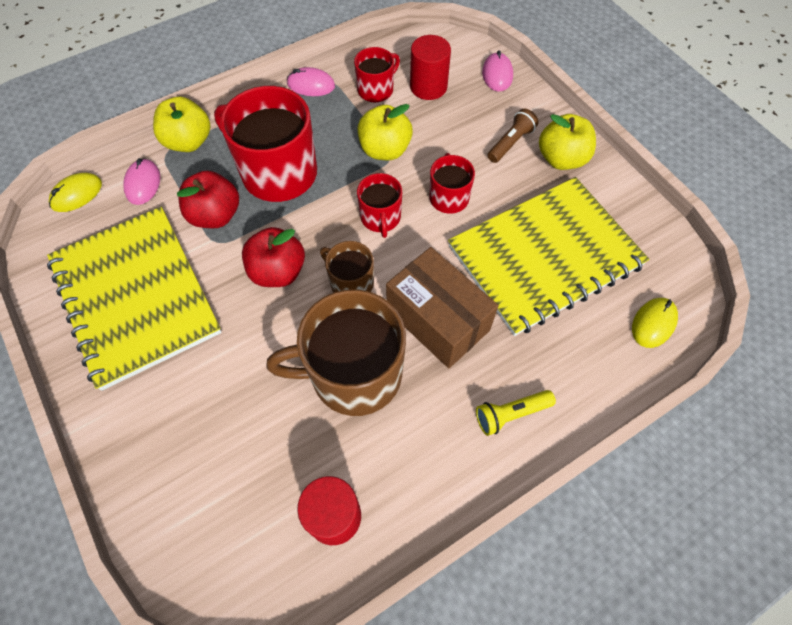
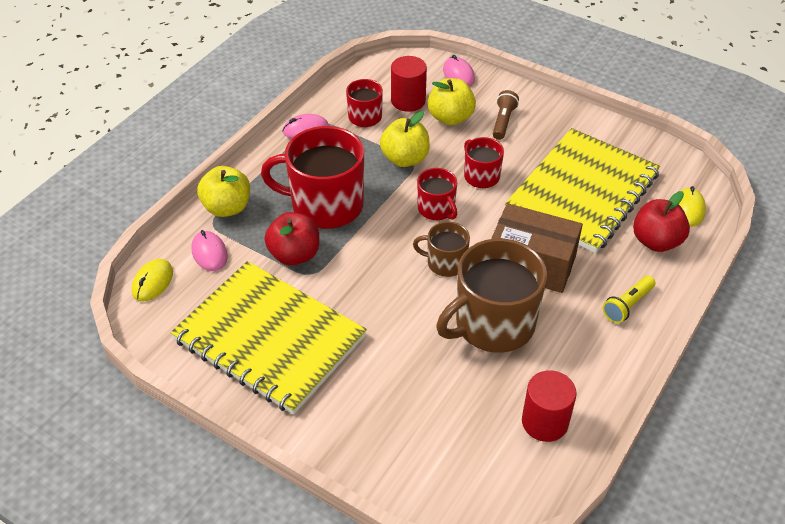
camera: 25 degrees left, 15 degrees down
red apple [242,227,305,287] -> red apple moved to [633,191,690,252]
yellow apple [539,114,596,170] -> yellow apple moved to [428,78,476,125]

